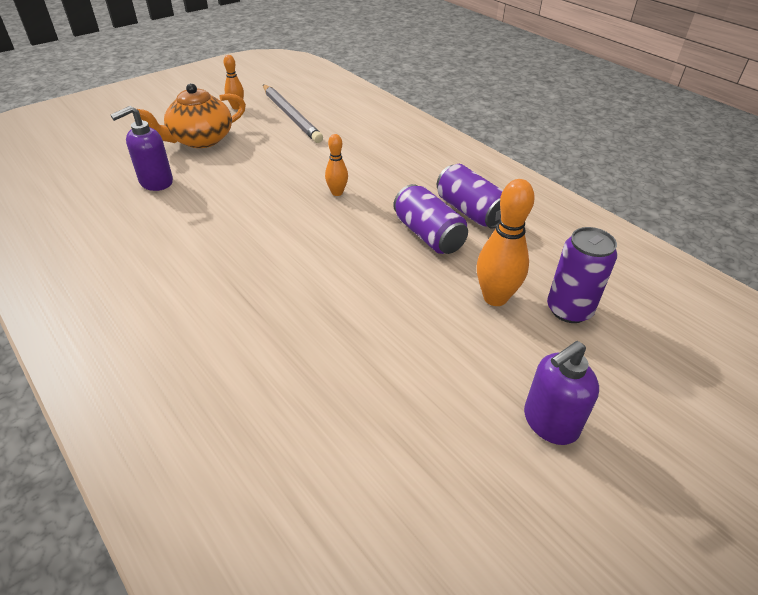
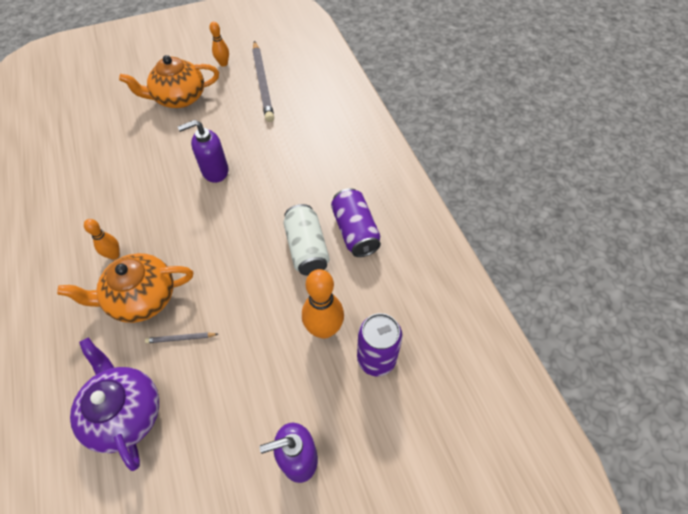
camera: 20 degrees right, 15 degrees up
purple soap dispenser [111,106,173,191] -> purple soap dispenser moved to [178,120,228,183]
orange bowling pin [325,134,348,196] -> orange bowling pin moved to [84,219,120,260]
purple can [393,184,468,254] -> white can [283,204,330,276]
none -> orange teapot [57,253,193,323]
none -> purple teapot [70,337,159,471]
none -> grey pencil [145,332,218,343]

